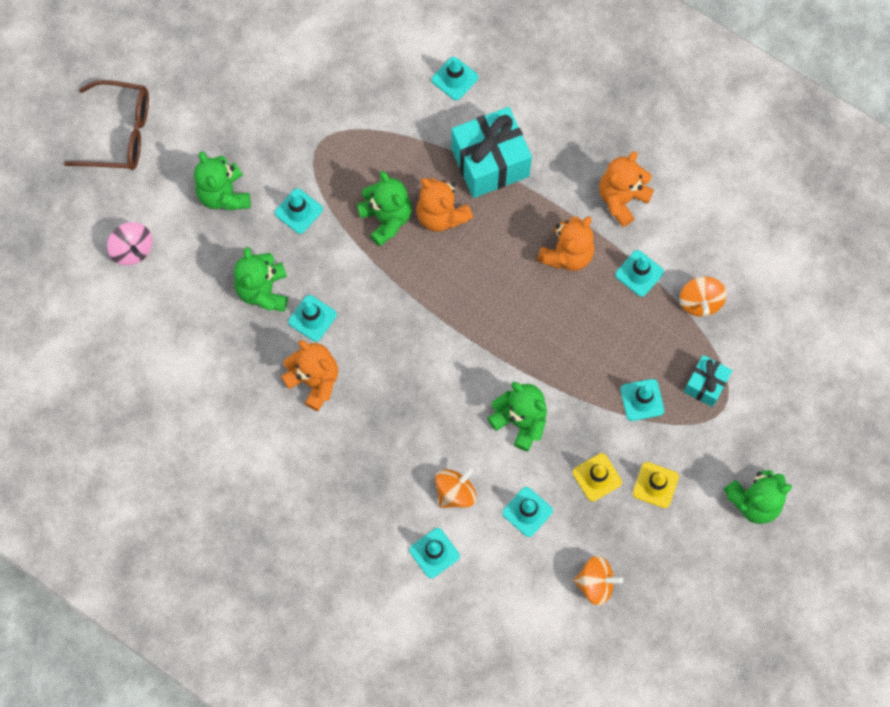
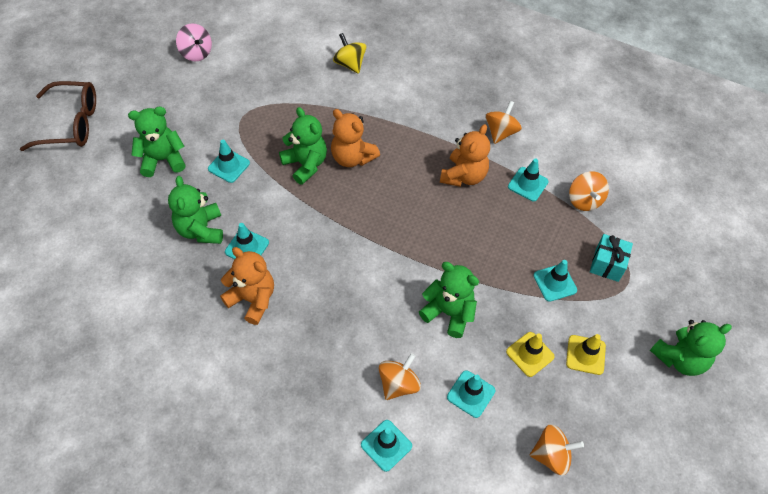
camera: 10 degrees left, 15 degrees down
pink spinning top [107,222,153,265] -> pink spinning top moved to [176,23,212,61]
green teddy bear [194,151,251,210] -> green teddy bear turned 105 degrees clockwise [128,107,186,177]
turquoise traffic cone [432,57,478,101] -> yellow spinning top [333,33,366,74]
turquoise gift [451,107,532,198] -> none
orange teddy bear [599,151,654,227] -> orange spinning top [485,101,522,144]

